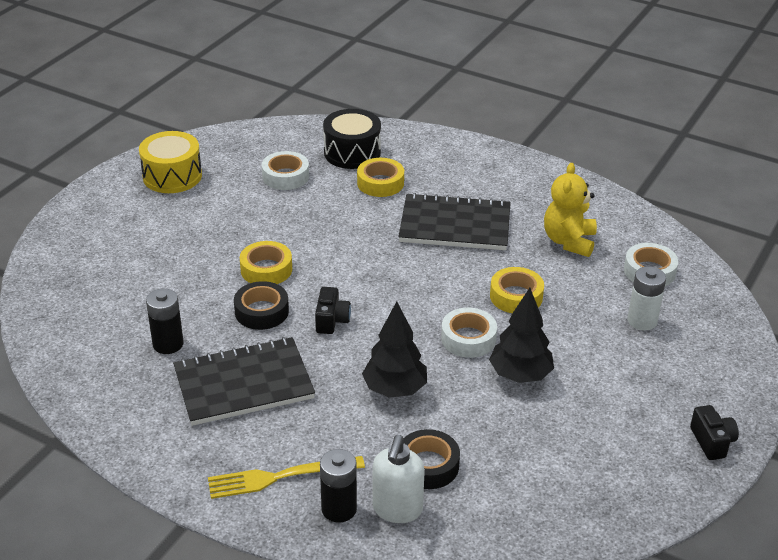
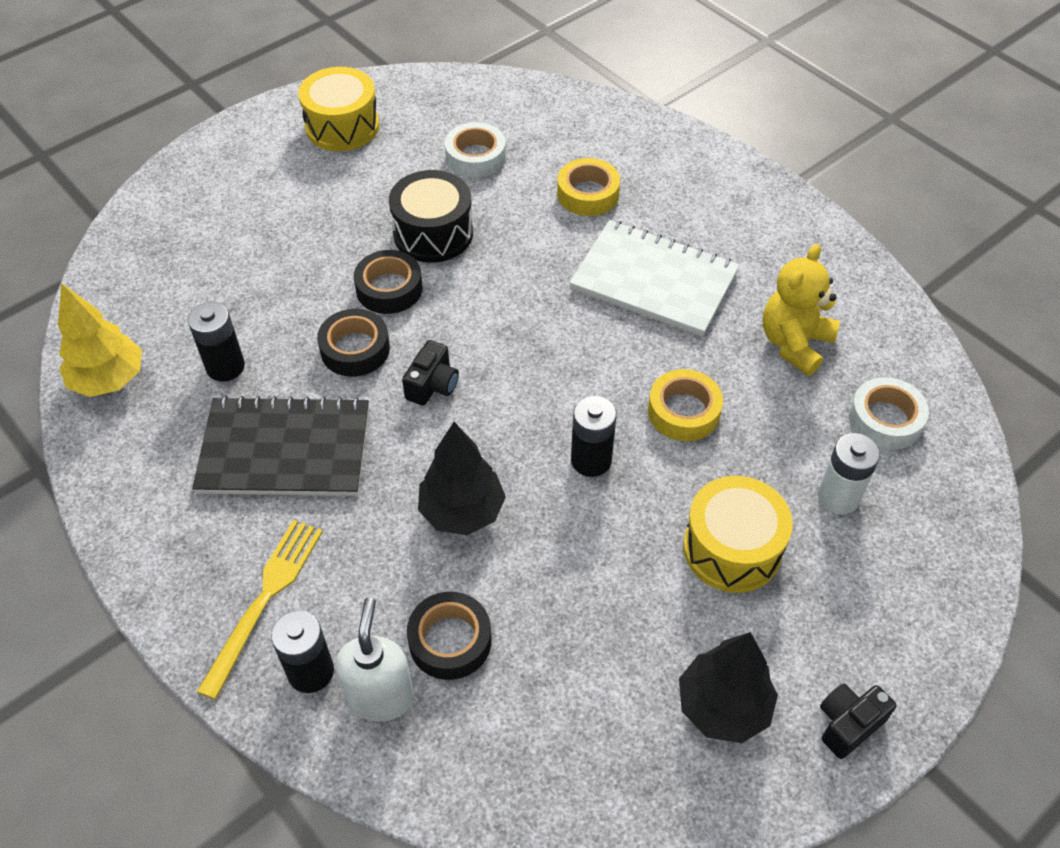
camera: 20 degrees right, 15 degrees up
yellow fork [208,456,365,499] -> yellow fork turned 105 degrees clockwise [197,520,323,700]
yellow tape [240,241,292,284] -> black tape [354,250,423,314]
black drum [323,109,381,169] -> black drum moved to [389,170,473,263]
white soap dispenser [372,435,425,523] -> white soap dispenser turned 150 degrees clockwise [335,597,414,722]
black notebook [399,193,511,250] -> white notebook [569,220,740,336]
white tape [441,308,497,358] -> black battery [571,396,617,477]
black tree [489,288,554,383] -> black tree moved to [679,632,778,743]
black camera [690,405,739,460] -> black camera turned 135 degrees counterclockwise [820,683,896,759]
none -> yellow tree [58,283,142,397]
none -> yellow drum [683,476,793,593]

